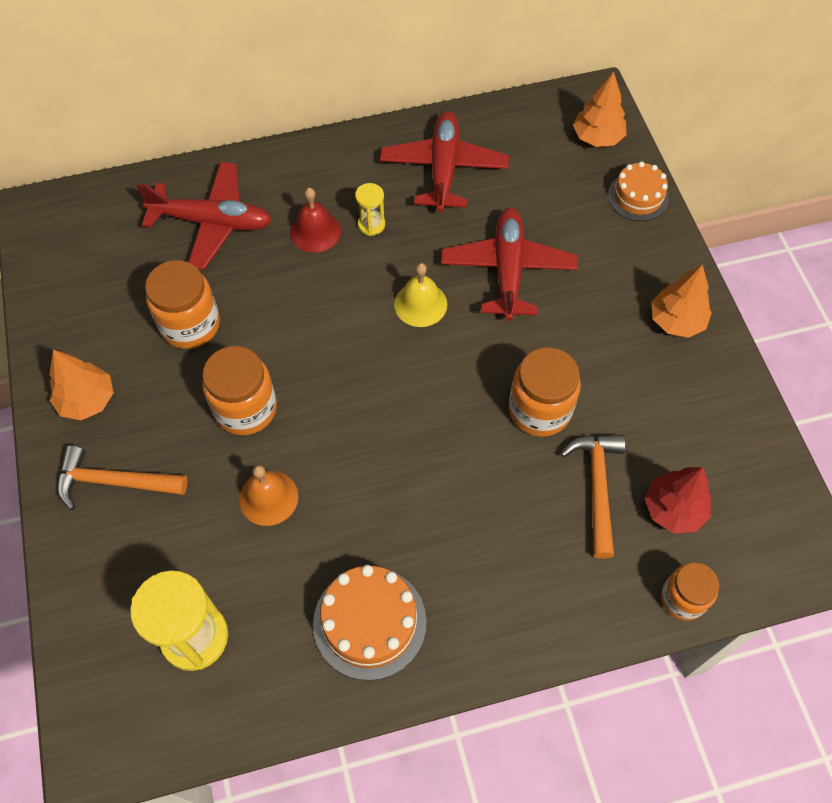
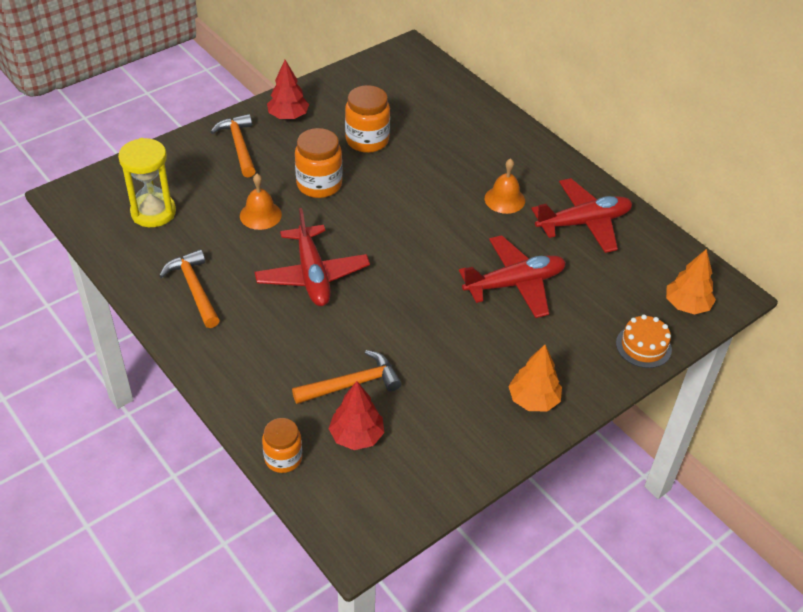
camera: 65 degrees right, 15 degrees down
orange tree [49,350,114,420] -> red tree [267,60,309,119]
red plane [136,162,272,270] -> red plane moved to [255,208,370,306]
red bell [290,188,341,253] -> none
orange cake [313,565,427,681] -> orange hammer [159,249,220,328]
yellow hourglass [355,183,385,236] -> orange bell [485,158,525,214]
yellow bell [394,263,447,327] -> none
orange jar [509,347,581,437] -> none

